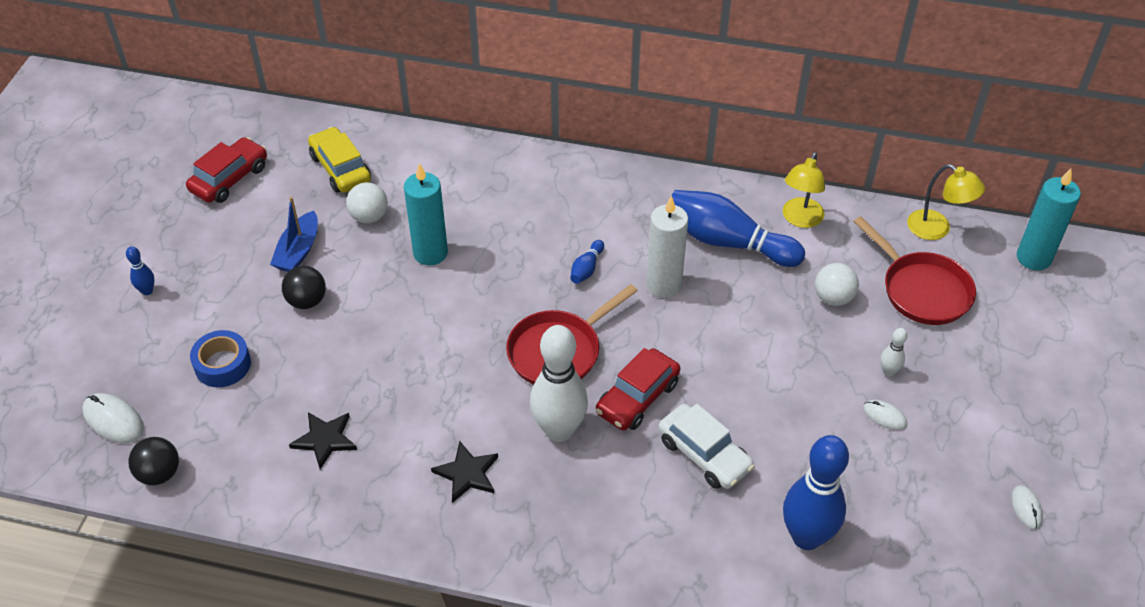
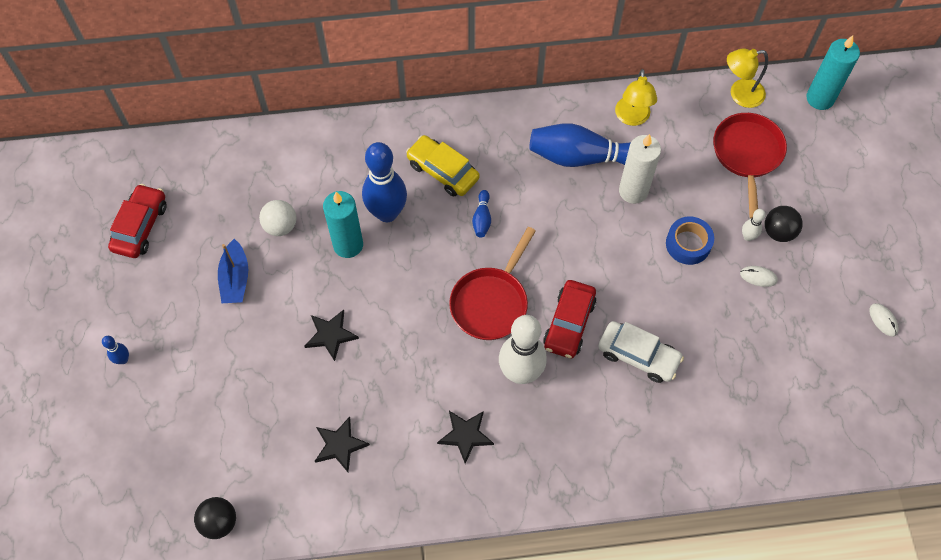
camera: 20 degrees left, 15 degrees up
white mouse [82,393,144,443] -> none
blue tape [190,330,251,387] -> blue tape moved to [666,217,714,265]
black ball [282,266,326,309] -> black ball moved to [765,206,803,242]
yellow car [308,127,371,193] -> yellow car moved to [406,135,480,197]
white candle [646,195,688,298] -> white candle moved to [619,134,661,204]
blue bowling pin [783,435,849,550] -> blue bowling pin moved to [362,142,407,222]
white ball [815,263,859,306] -> none
red pan [854,216,976,325] -> red pan turned 120 degrees counterclockwise [713,113,787,219]
yellow lamp [907,164,985,240] -> yellow lamp turned 150 degrees clockwise [727,48,768,108]
none -> black star [304,310,359,361]

